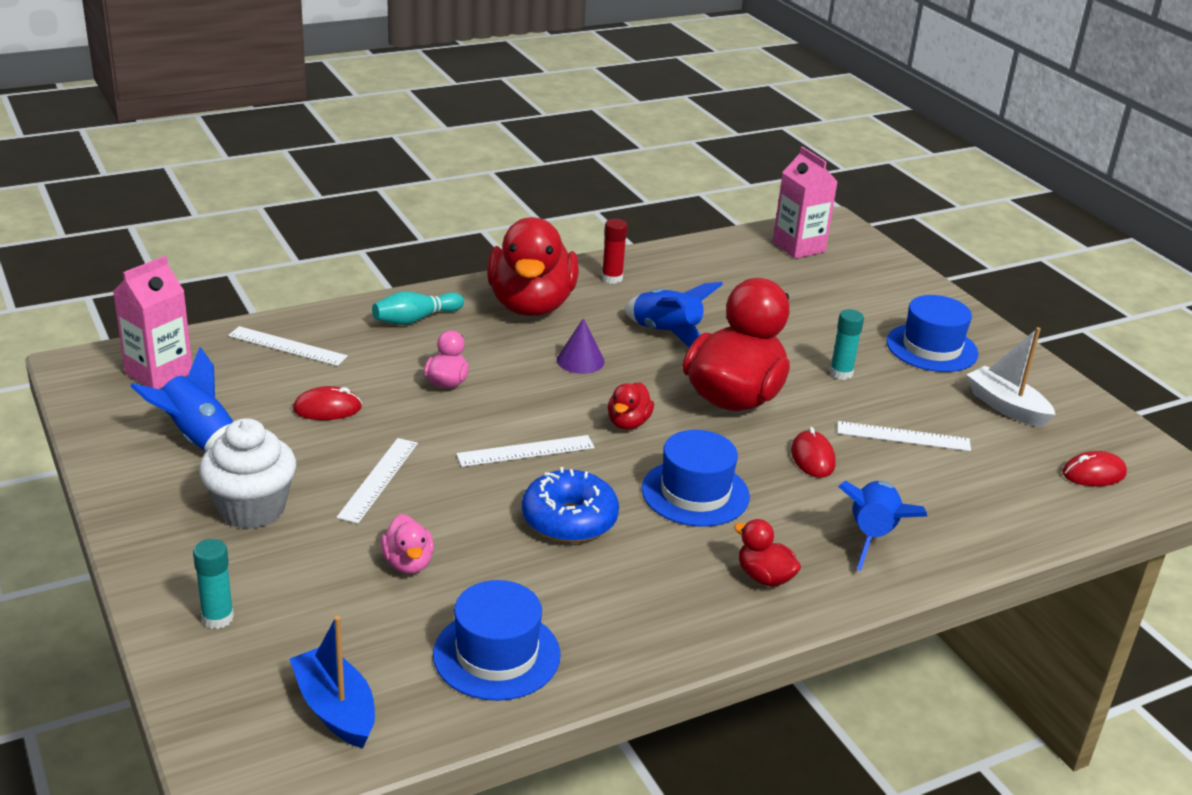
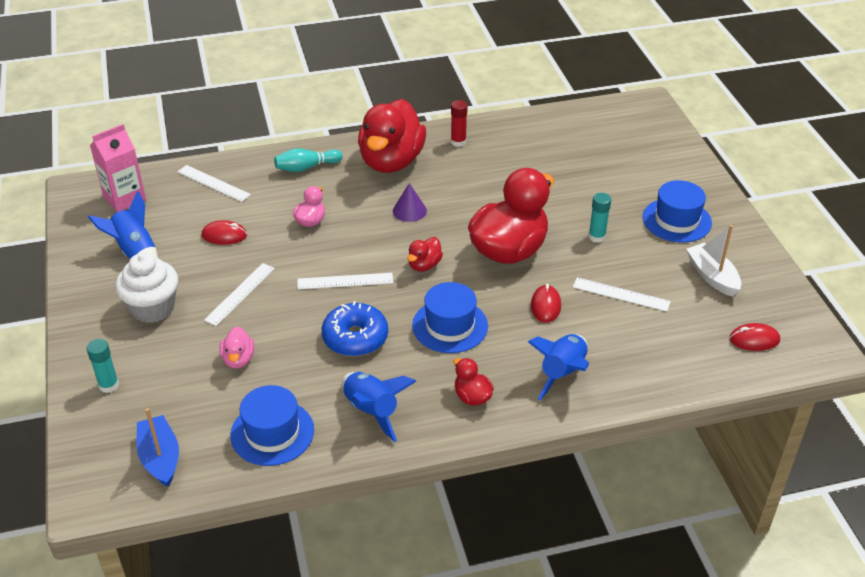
camera: 15 degrees right, 10 degrees up
blue rocket [624,282,723,347] -> blue rocket moved to [342,372,417,442]
pink carton [773,146,838,259] -> none

